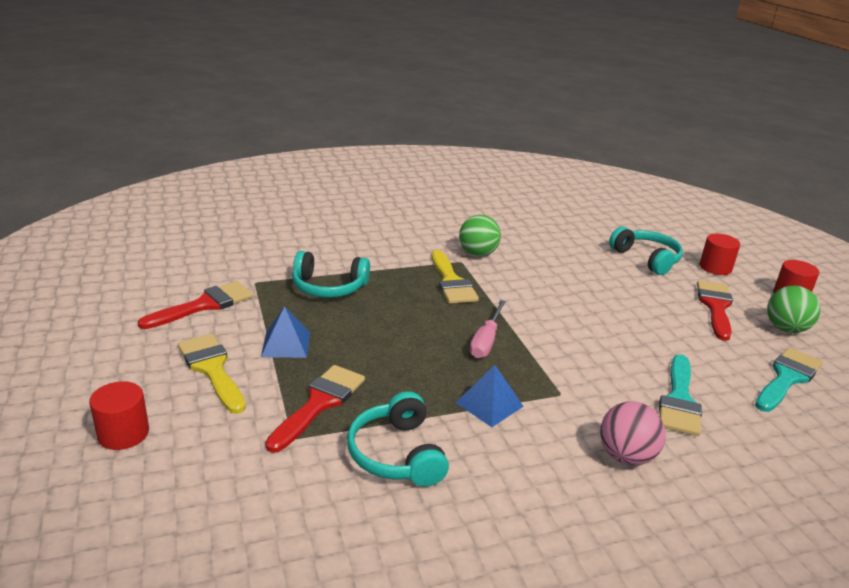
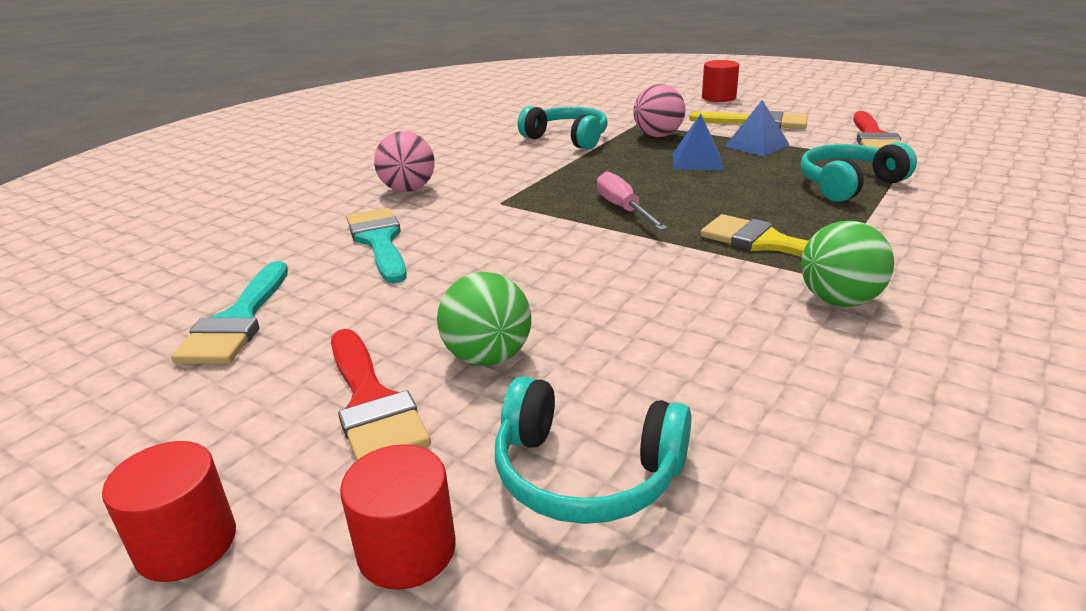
camera: 145 degrees right, 0 degrees up
red brush [265,365,365,453] -> pink ball [633,84,685,137]
blue pyramid [456,365,524,427] -> blue pyramid moved to [673,114,724,170]
green ball [767,286,820,333] -> green ball moved to [437,272,531,366]

